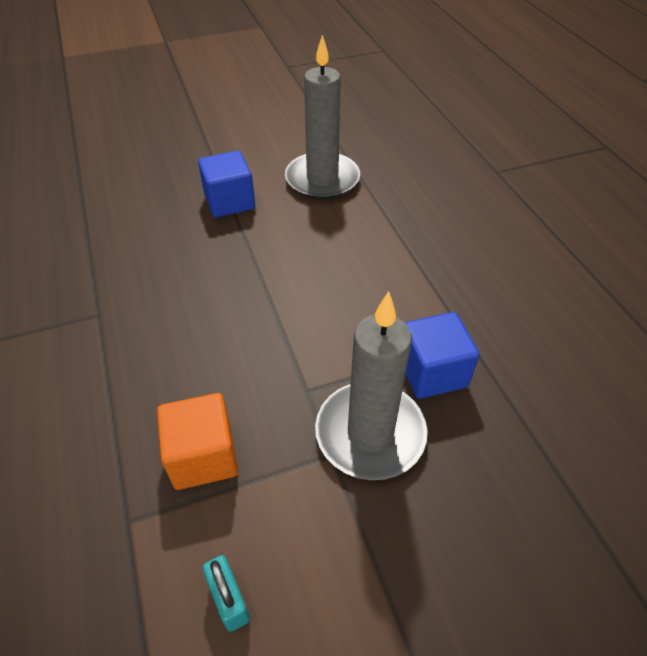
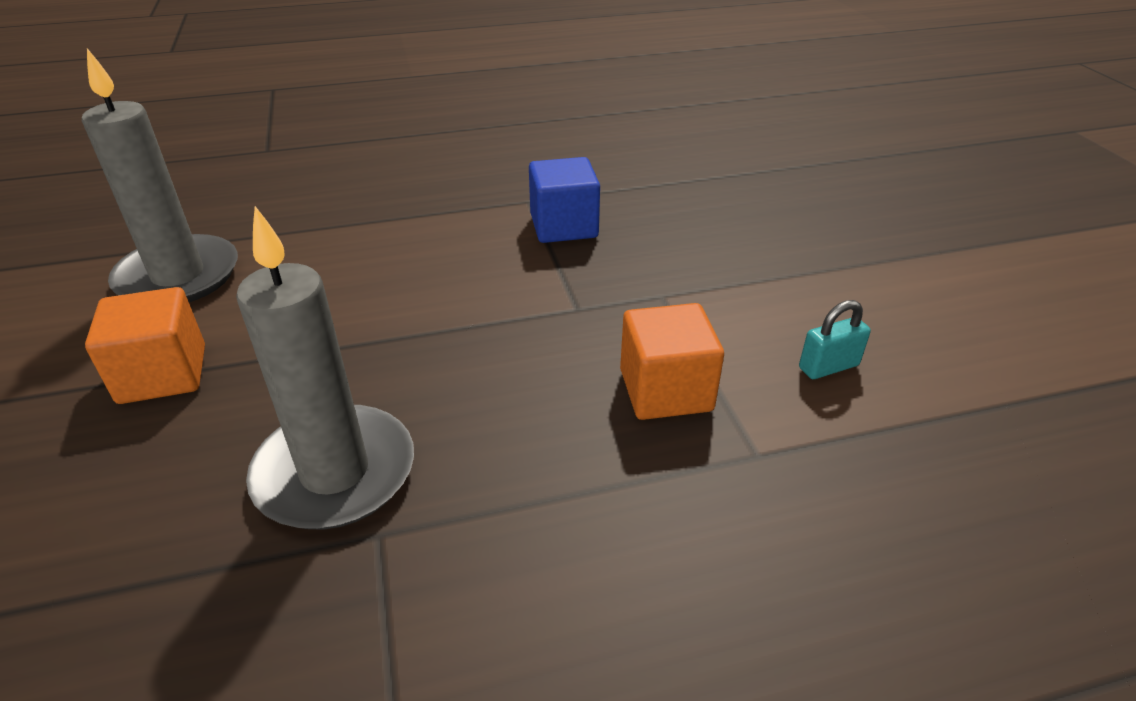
camera: 85 degrees left, 10 degrees down
blue cube [198,151,255,218] -> orange cube [85,287,205,404]
grey candle [315,291,428,480] -> grey candle moved to [236,206,414,530]

